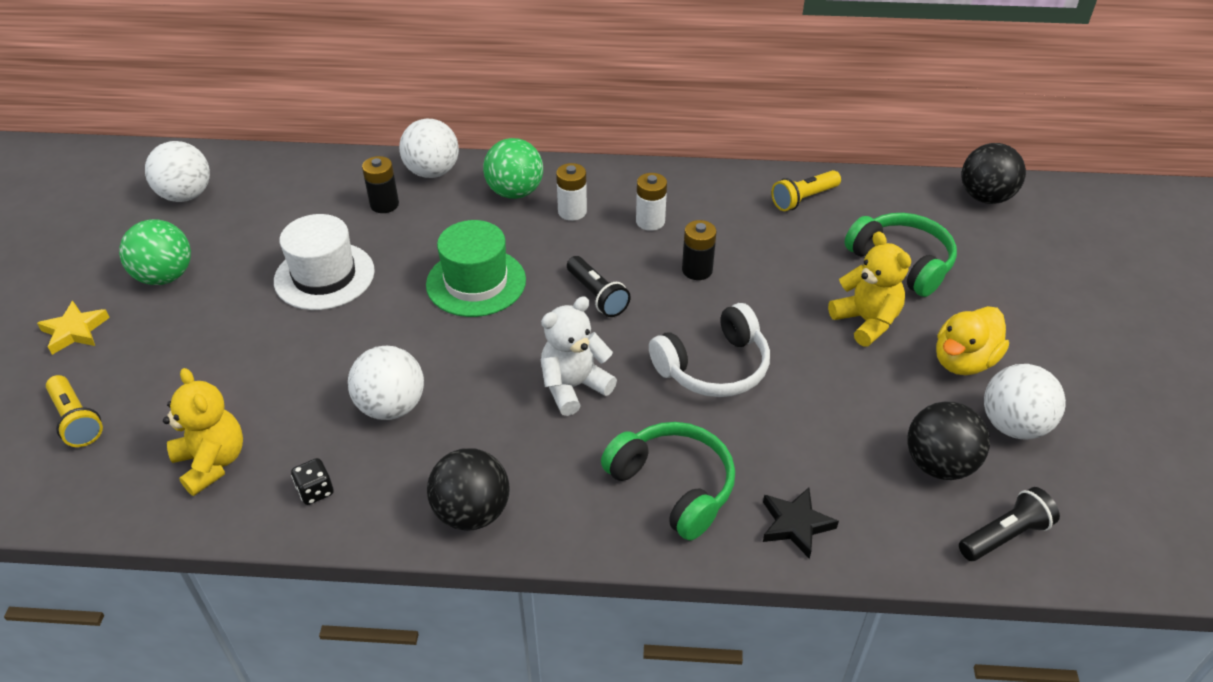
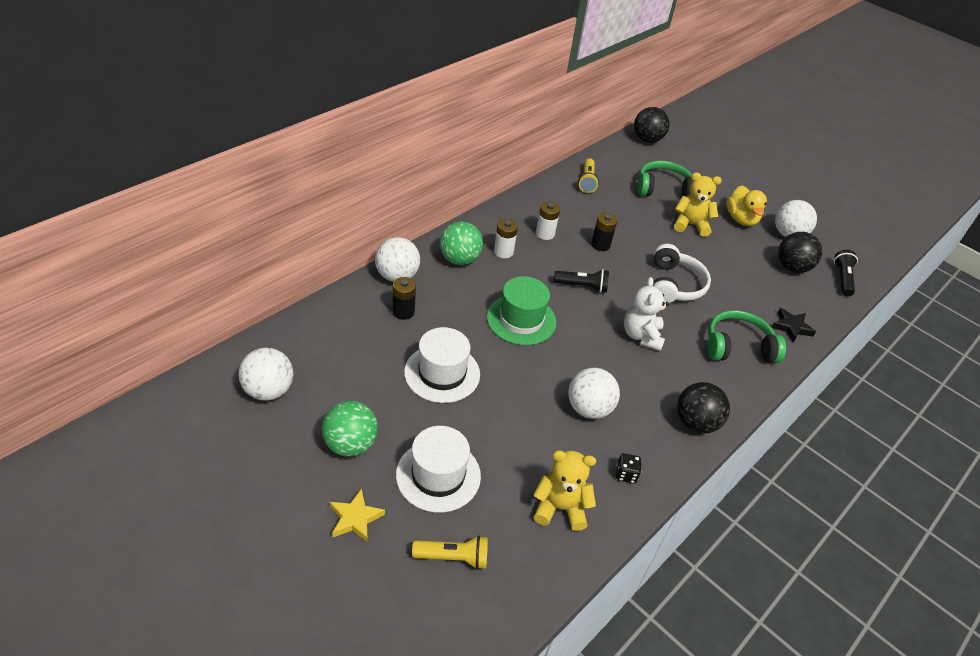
camera: 55 degrees left, 0 degrees up
none -> white hat [396,426,481,513]

